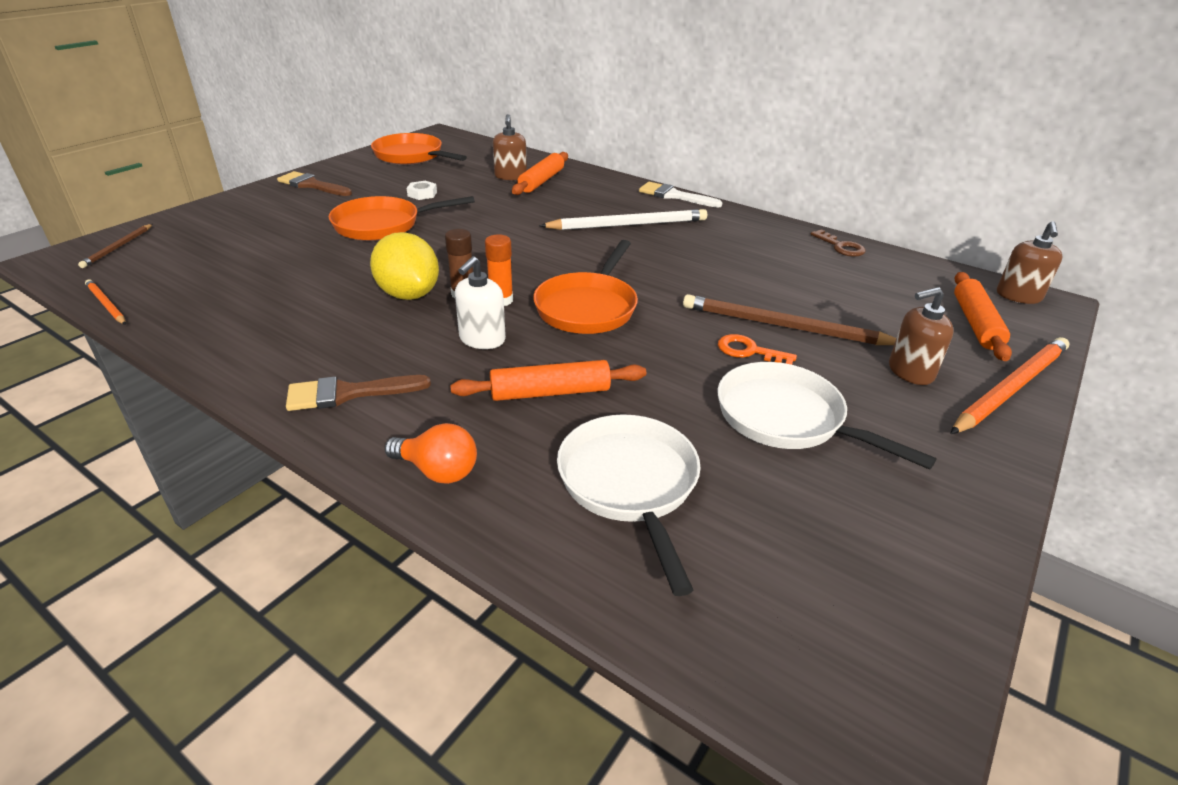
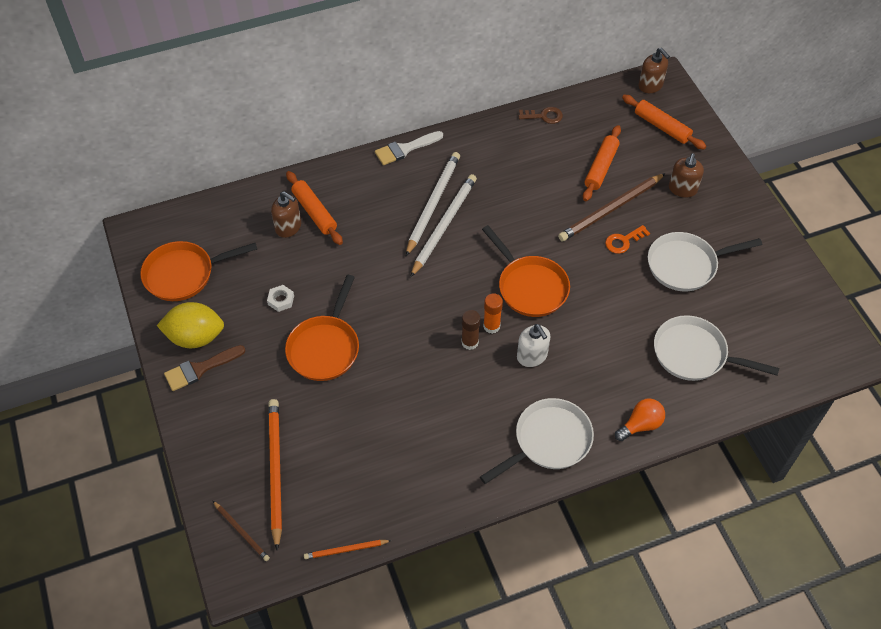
camera: 55 degrees left, 20 degrees up
brown brush [286,375,431,411] -> white pan [480,398,594,484]
yellow lemon [370,232,439,300] -> yellow lemon moved to [157,302,224,348]
orange rolling pin [450,360,646,401] -> orange rolling pin moved to [583,125,621,201]
orange pencil [950,337,1070,434] -> orange pencil moved to [268,399,282,550]
none -> white pencil [410,174,477,277]

